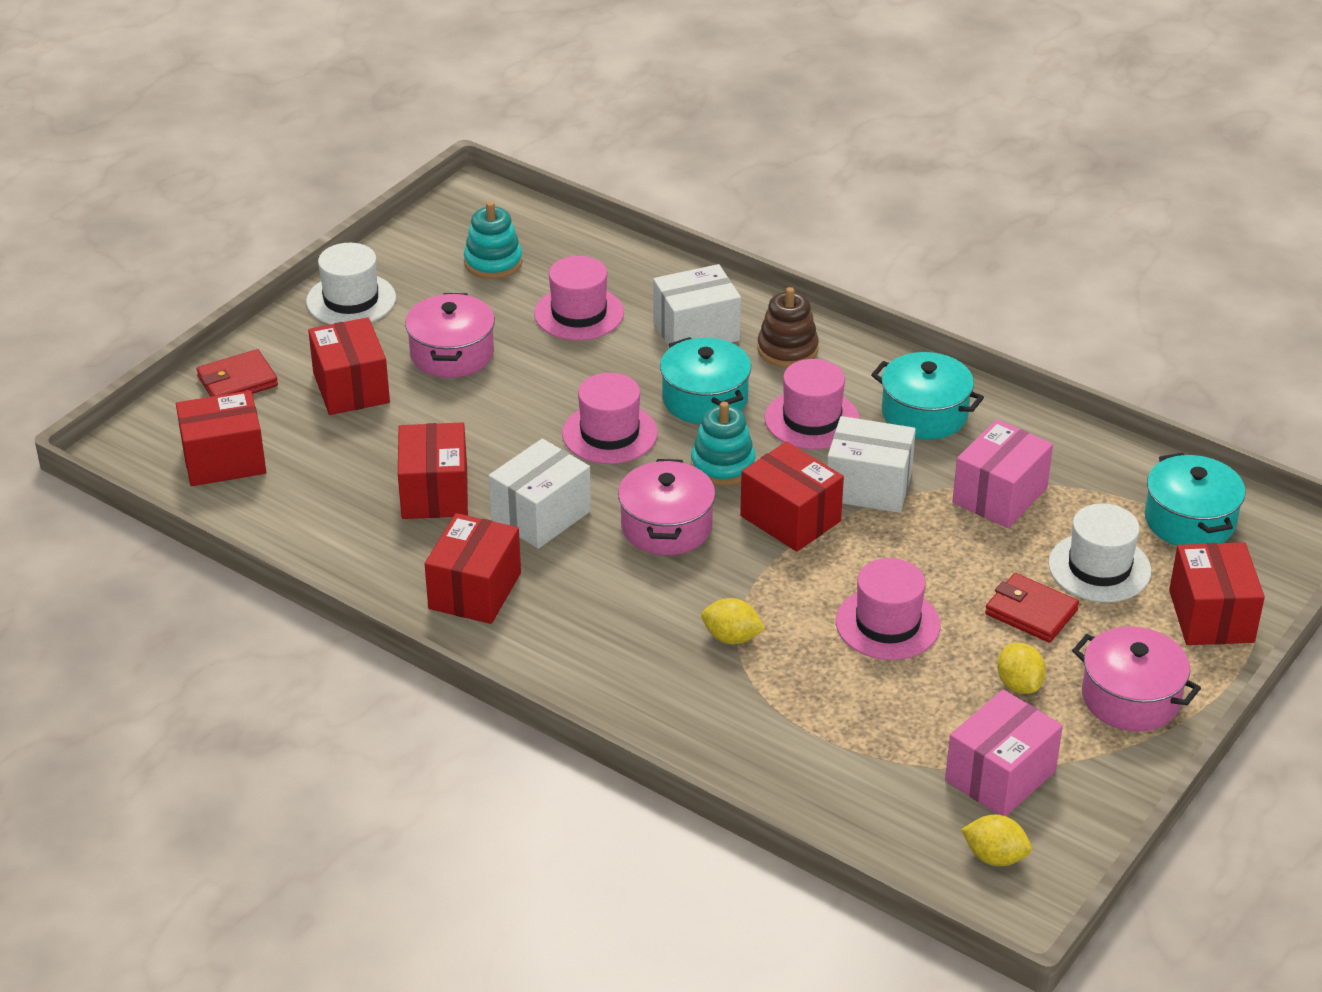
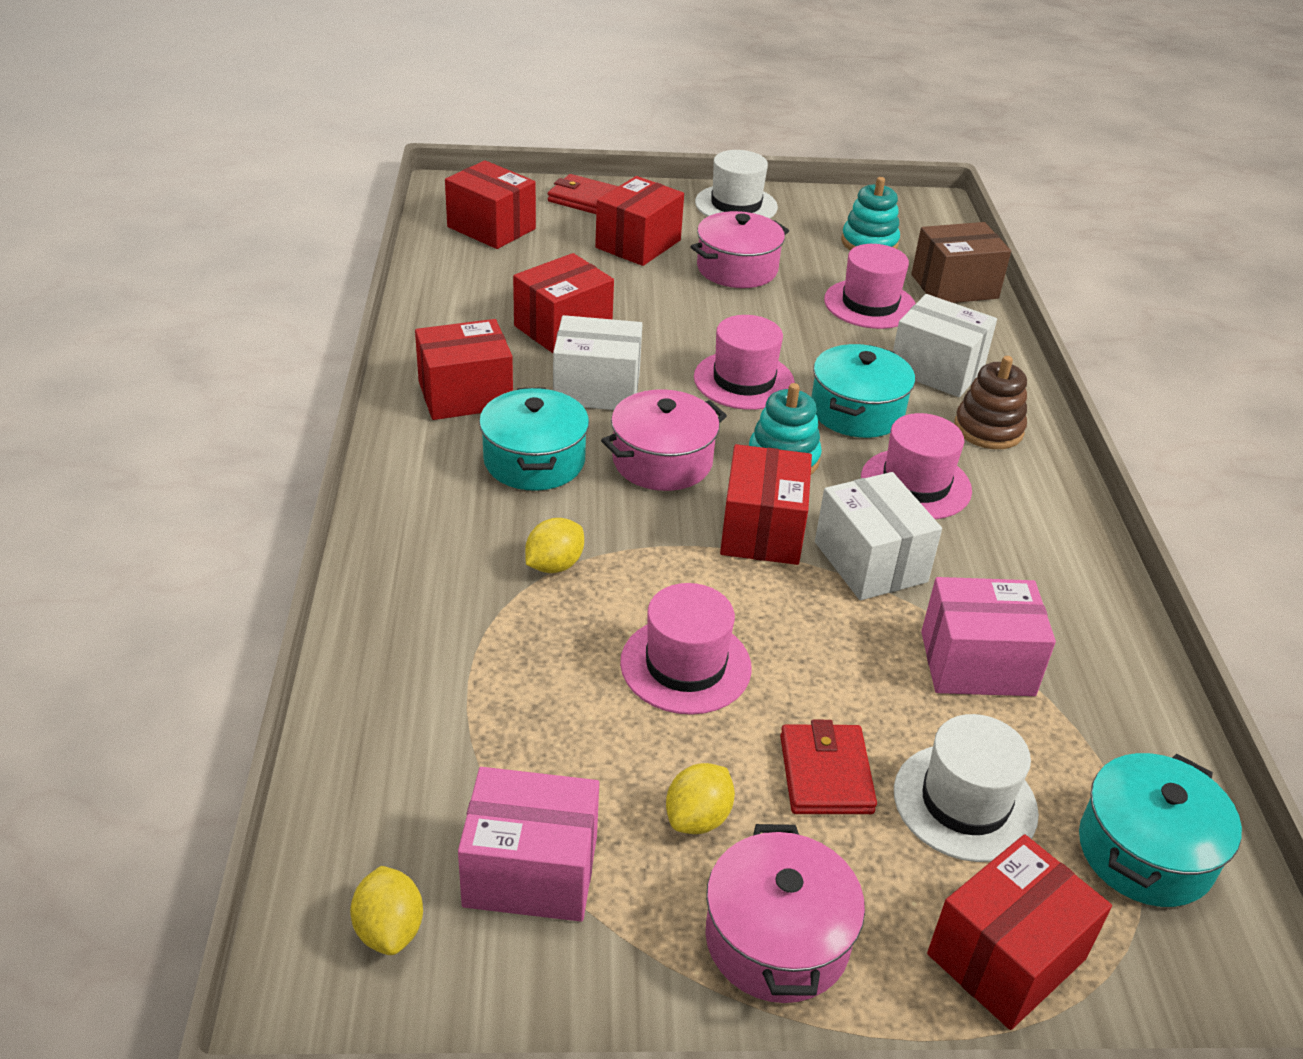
camera: 50 degrees right, 0 degrees up
yellow lemon [701,598,765,644] -> yellow lemon turned 60 degrees clockwise [525,518,584,573]
turquoise pot [871,352,984,440] -> turquoise pot moved to [479,387,589,491]
none -> brown box [911,222,1011,303]

